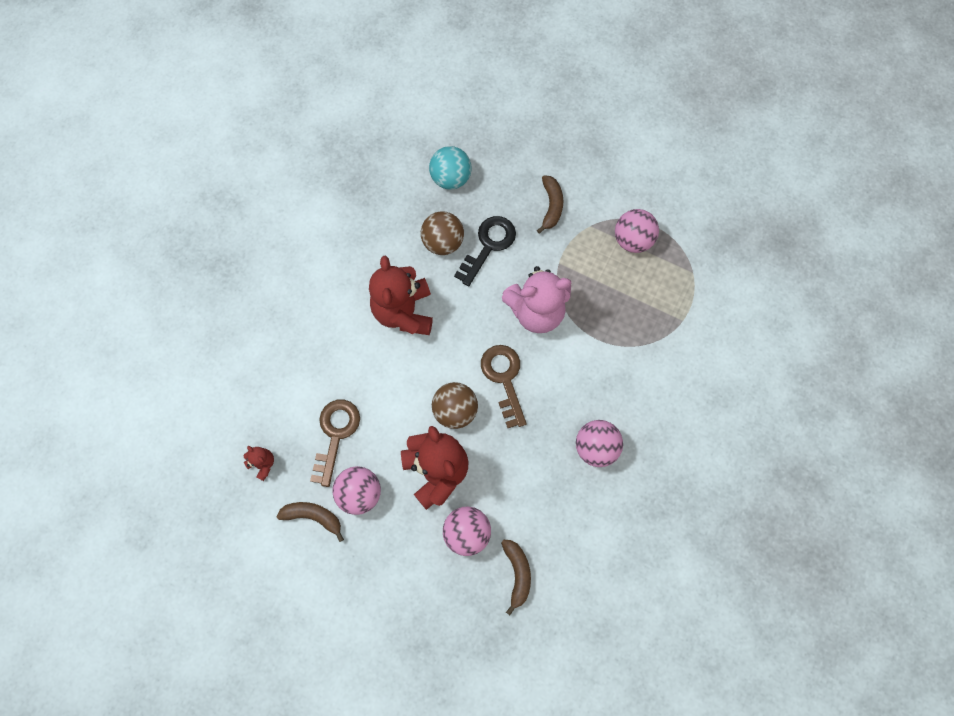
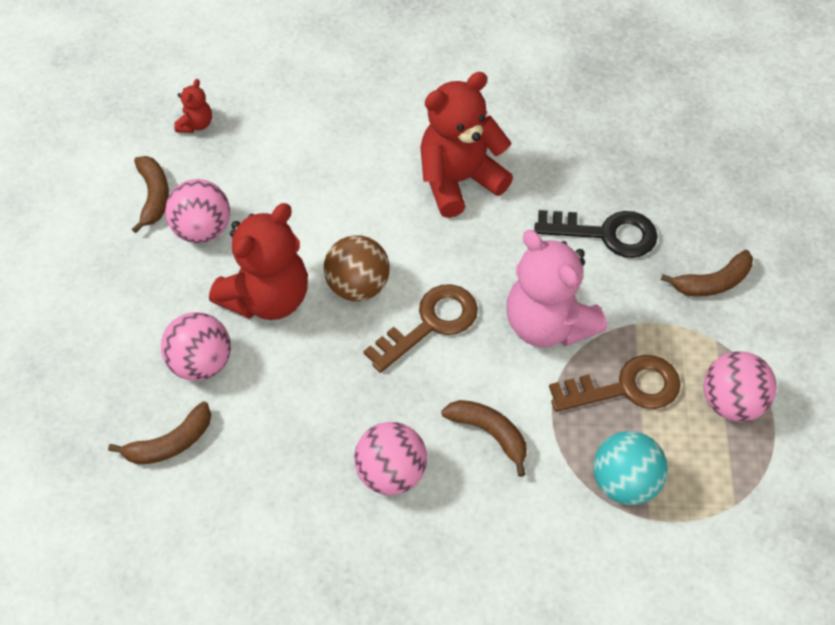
camera: 65 degrees right, 15 degrees down
brown key [310,400,360,487] -> brown key moved to [549,355,681,412]
brown ball [421,211,464,255] -> none
turquoise ball [429,146,472,190] -> turquoise ball moved to [593,431,668,505]
none -> brown banana [441,400,527,477]

